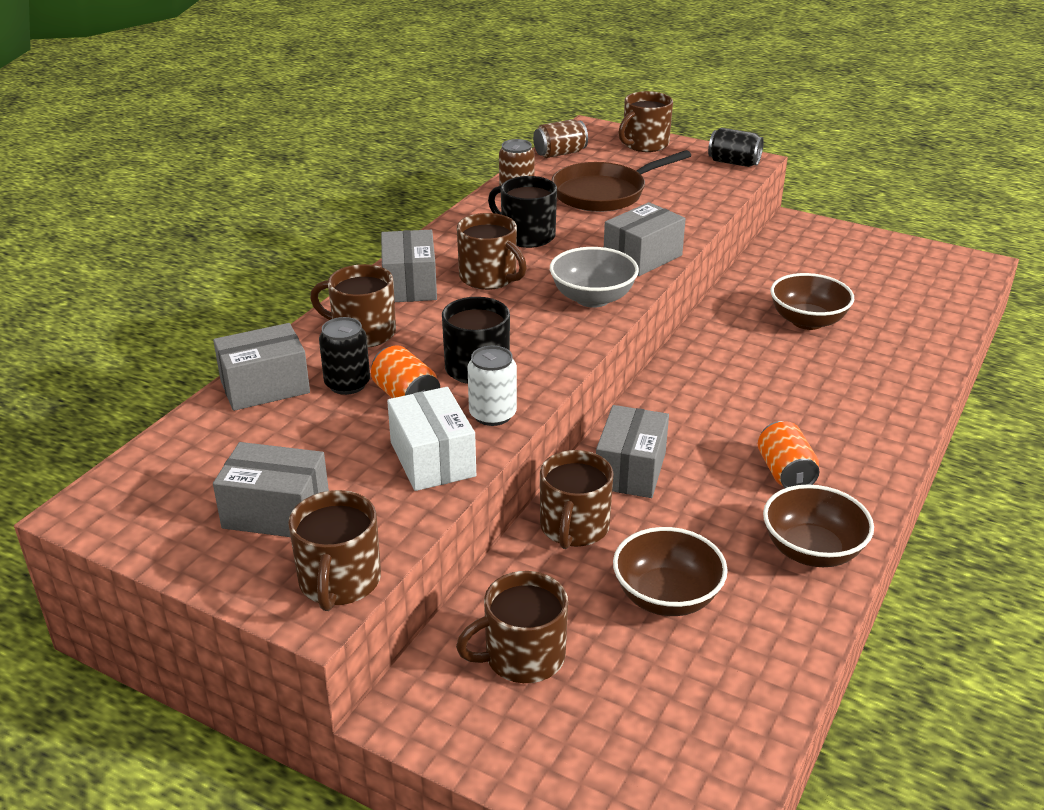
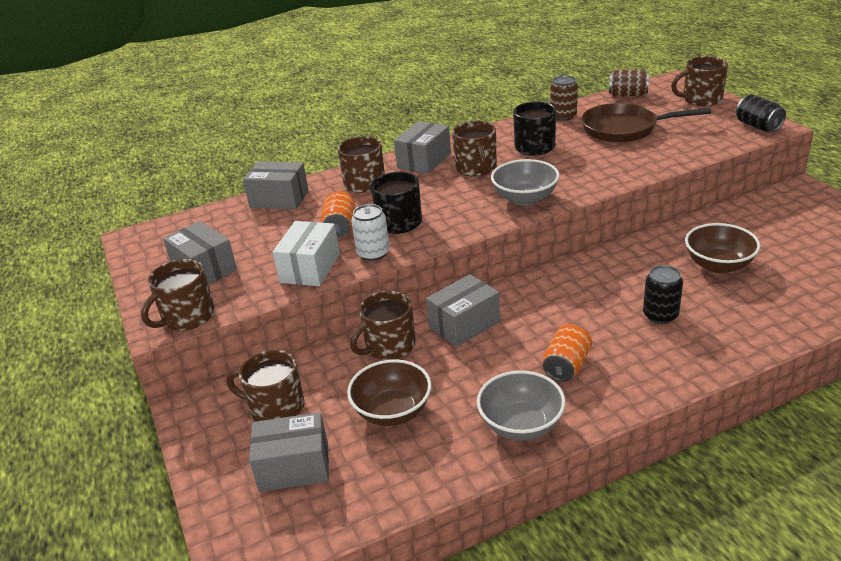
camera: 40 degrees right, 0 degrees up
black can [319,317,370,395] -> black can moved to [643,265,683,324]
grey box [604,202,686,276] -> grey box moved to [249,412,329,492]
brown bowl [763,484,874,567] -> grey bowl [477,371,565,441]

